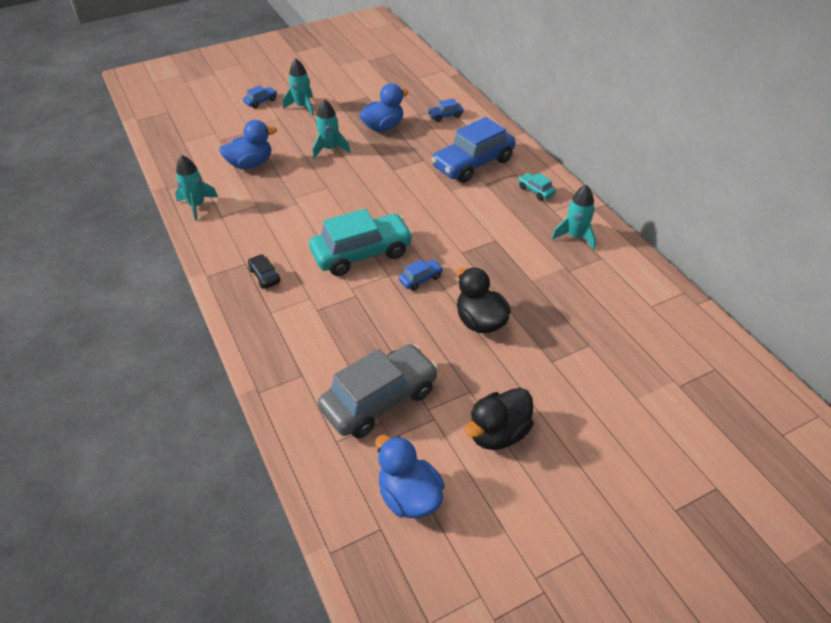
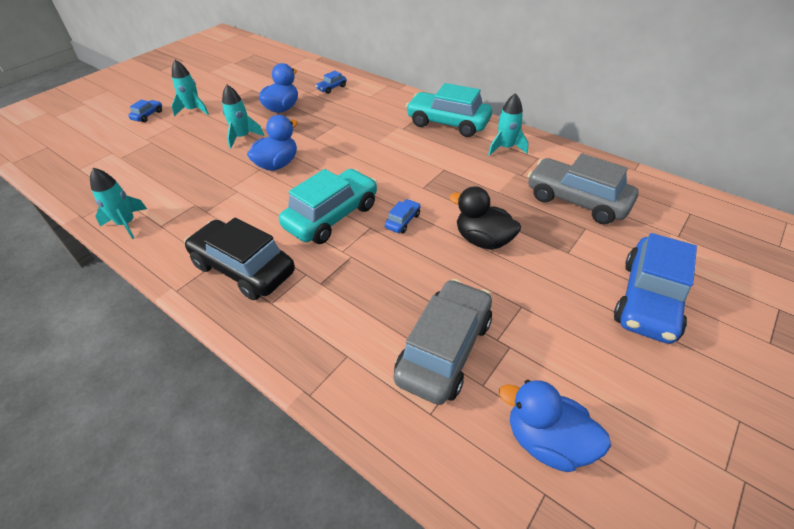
camera: 25 degrees left, 0 degrees up
blue duck [219,120,277,169] -> blue duck moved to [247,115,298,171]
black car [248,254,281,289] -> black car [184,218,295,300], size x2.30
blue car [431,117,516,183] -> blue car moved to [614,233,697,344]
black duck [465,388,534,450] -> none
turquoise car [518,173,556,201] -> turquoise car [406,83,492,137], size x2.30
none -> grey car [528,153,639,225]

